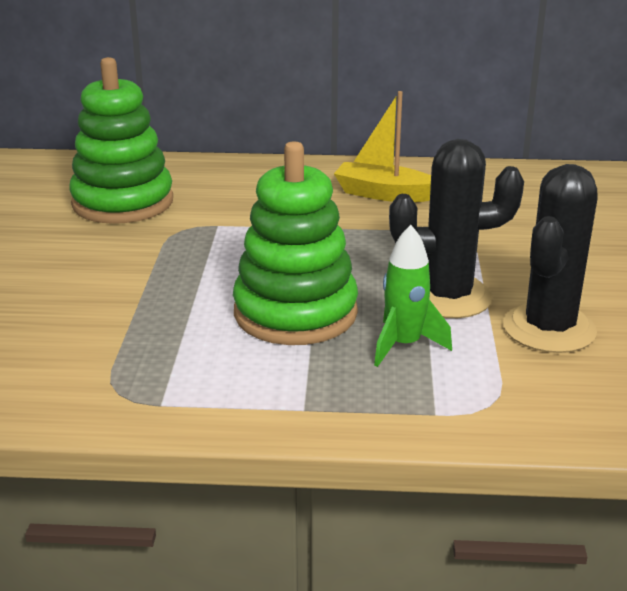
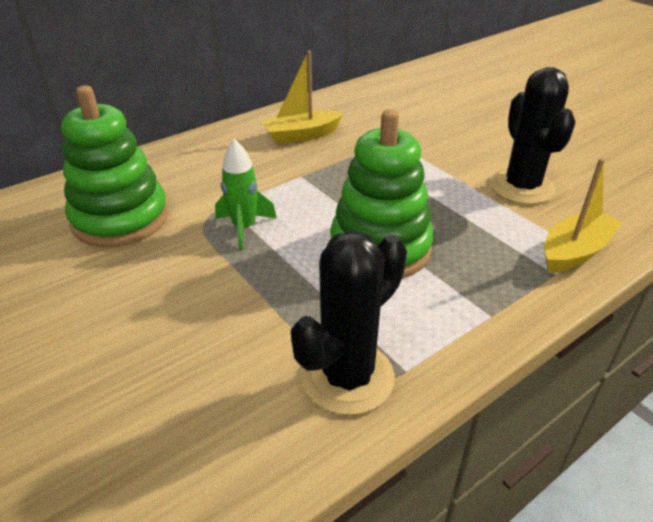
camera: 40 degrees left, 10 degrees up
green rocket [374,225,452,367] -> green rocket moved to [215,139,277,250]
black cactus [389,139,524,318] -> black cactus moved to [291,231,407,415]
none -> yellow boat [544,158,622,273]

